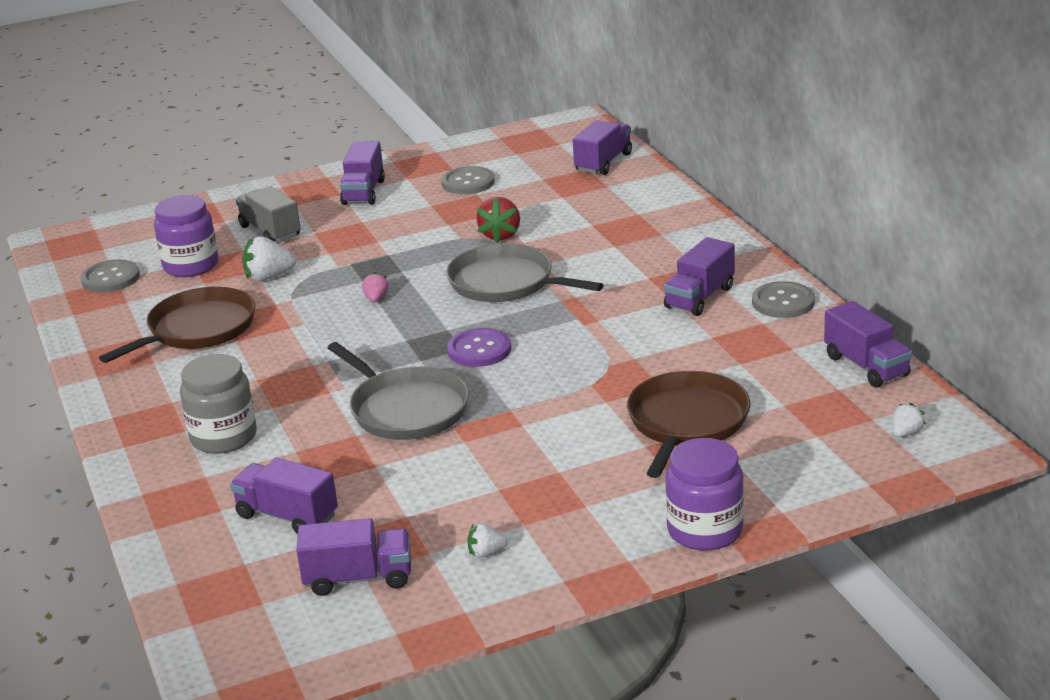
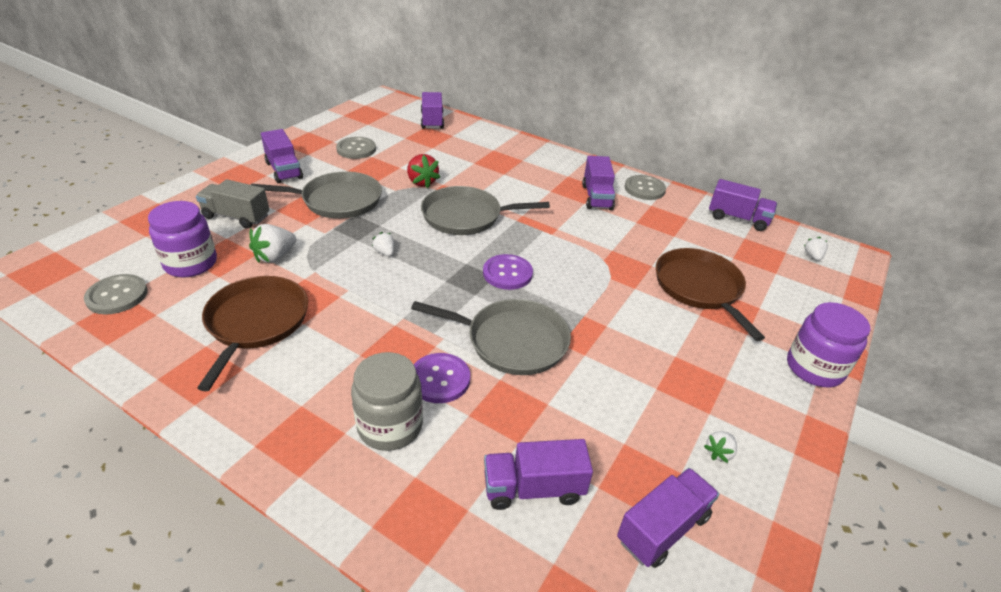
camera: 40 degrees left, 10 degrees up
pink strawberry [362,272,389,302] -> white strawberry [372,232,394,256]
none -> grey pan [251,171,382,219]
none -> purple button [414,353,470,403]

